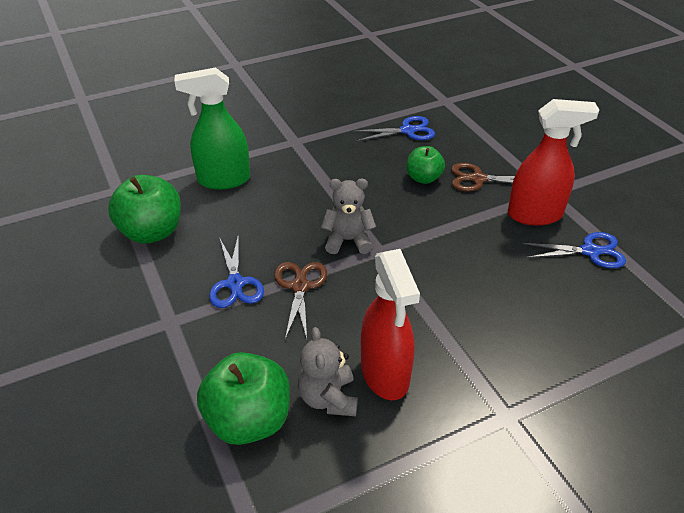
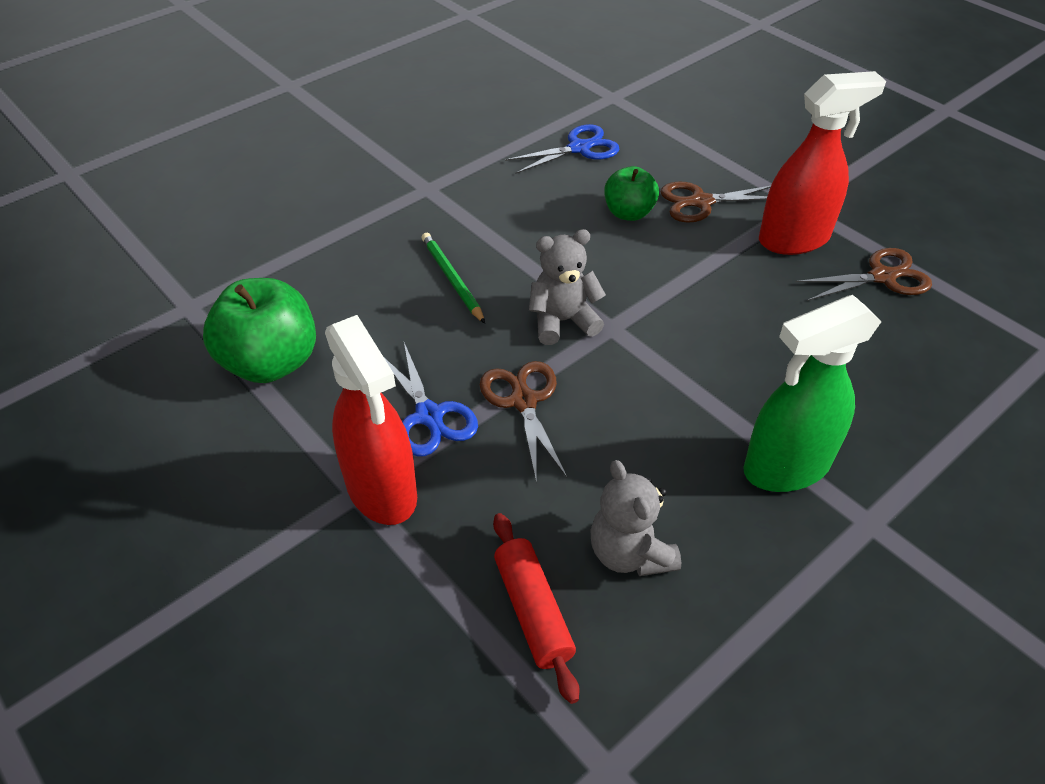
camera: 15 degrees left, 5 degrees up
green spray bottle [174,68,250,190] -> green spray bottle moved to [743,295,881,492]
green apple [197,352,290,445] -> red rolling pin [493,513,579,704]
red spray bottle [361,249,420,401] -> red spray bottle moved to [325,315,417,525]
blue scissors [522,232,626,268] -> brown scissors [795,248,932,301]
none -> green pencil [421,233,485,324]

